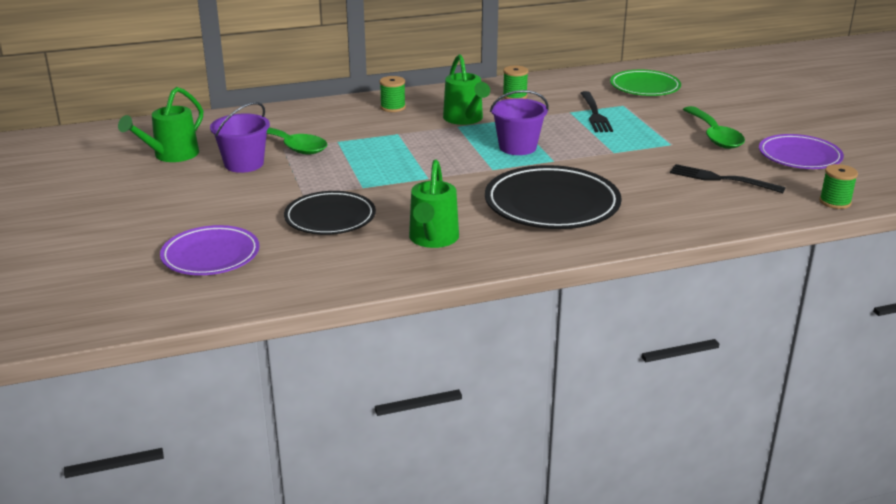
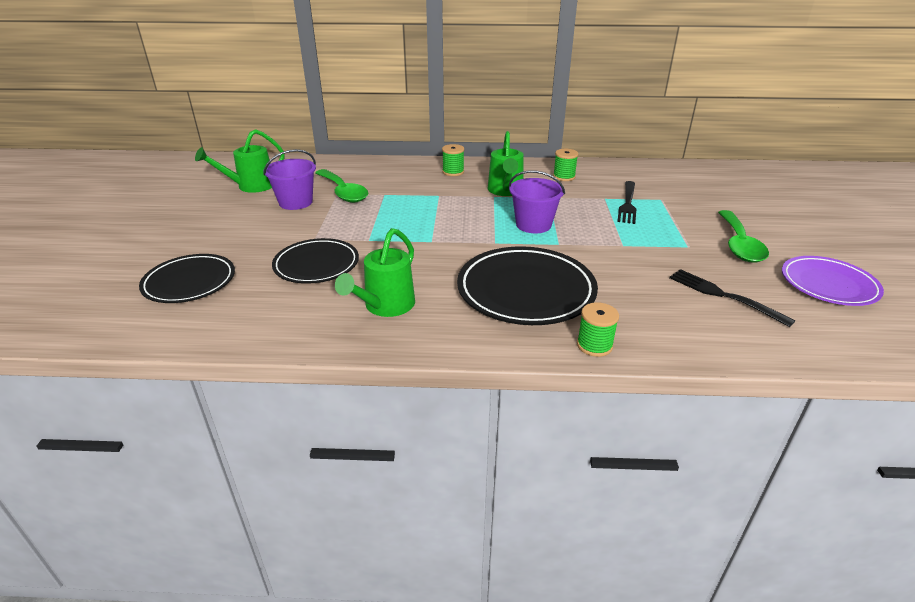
camera: 20 degrees right, 5 degrees up
purple plate [160,225,260,275] -> black plate [139,254,235,303]
green plate [610,70,681,96] -> none
green spool [819,164,858,209] -> green spool moved to [577,302,619,357]

